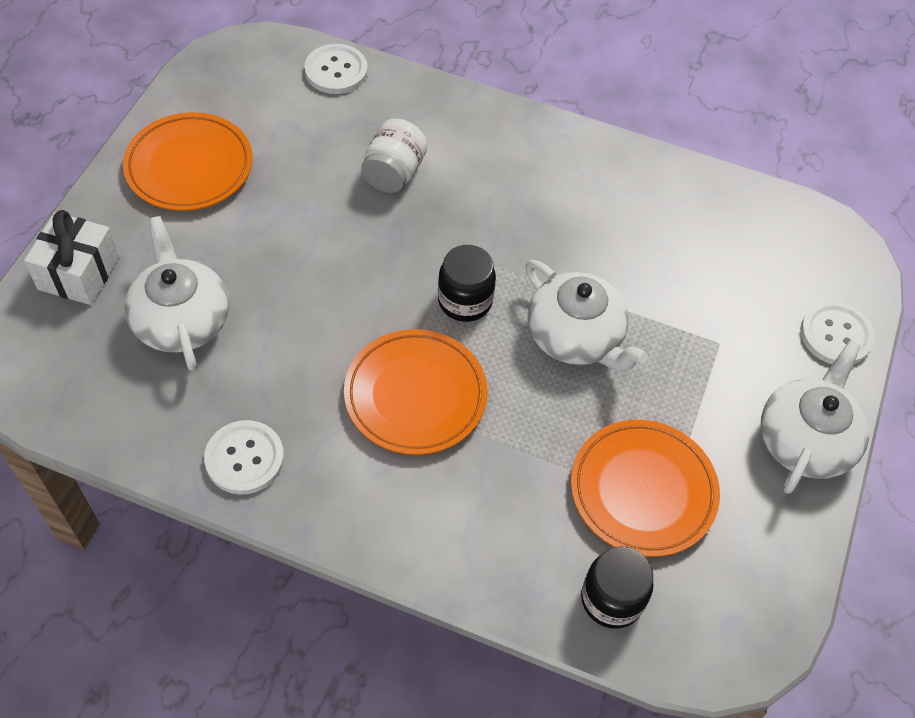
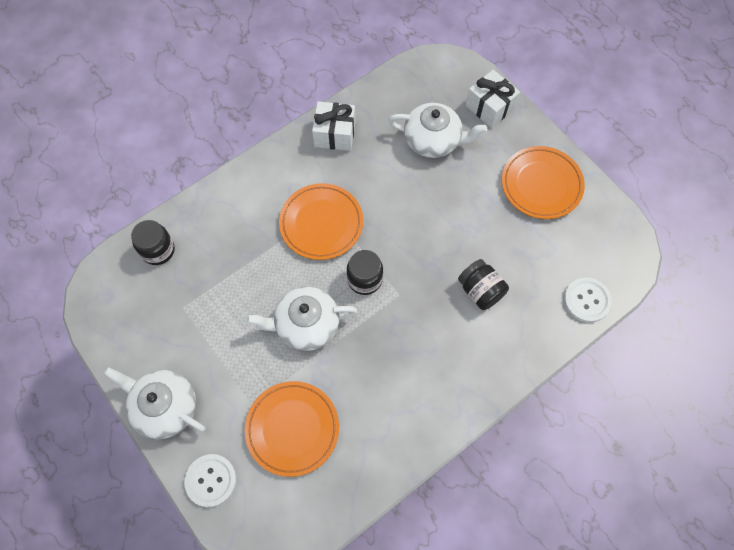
camera: 125 degrees right, 10 degrees up
white button [204,420,284,495] -> white gift [312,101,355,151]
white jar [361,119,427,193] -> black jar [458,259,509,310]
orange plate [571,420,720,557] -> orange plate moved to [245,381,339,477]
white teapot [761,340,869,494] -> white teapot turned 150 degrees clockwise [104,367,205,439]

